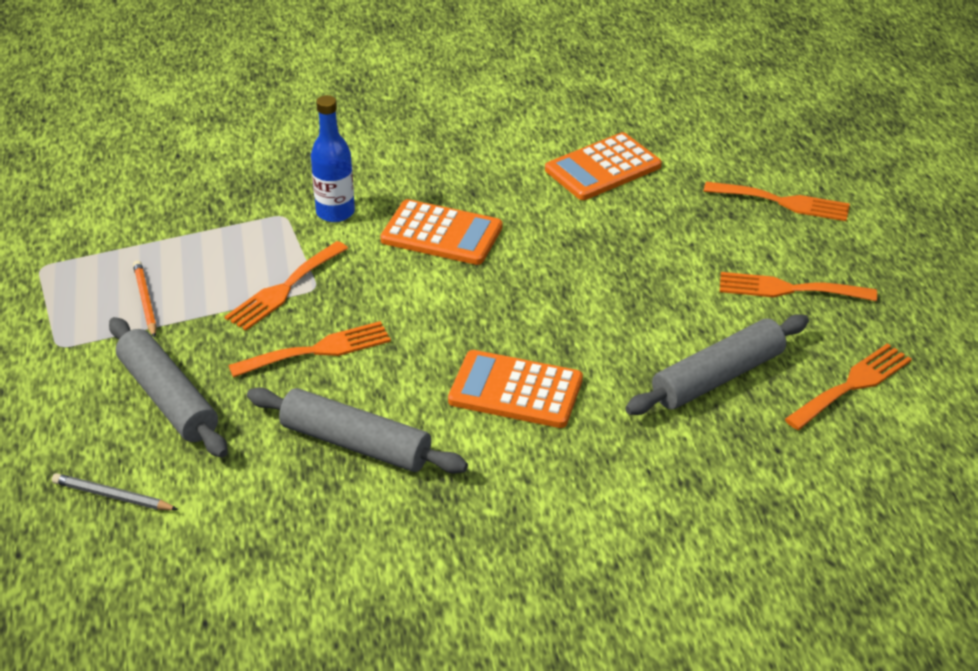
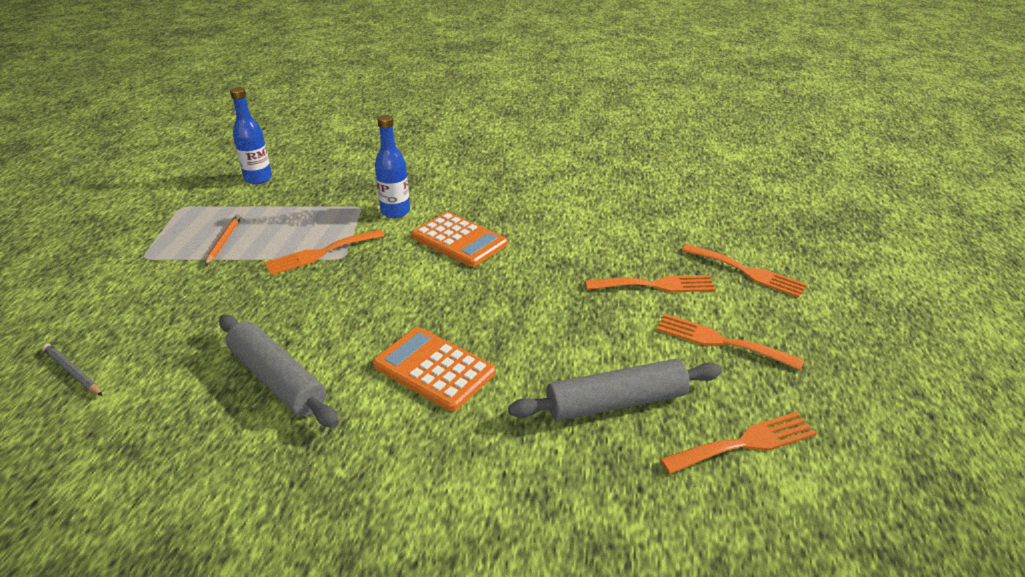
camera: 20 degrees right, 5 degrees down
grey rolling pin [109,317,228,458] -> none
orange fork [228,321,391,378] -> orange fork moved to [585,275,716,292]
orange calculator [545,132,662,200] -> none
none -> blue bottle [230,87,272,184]

